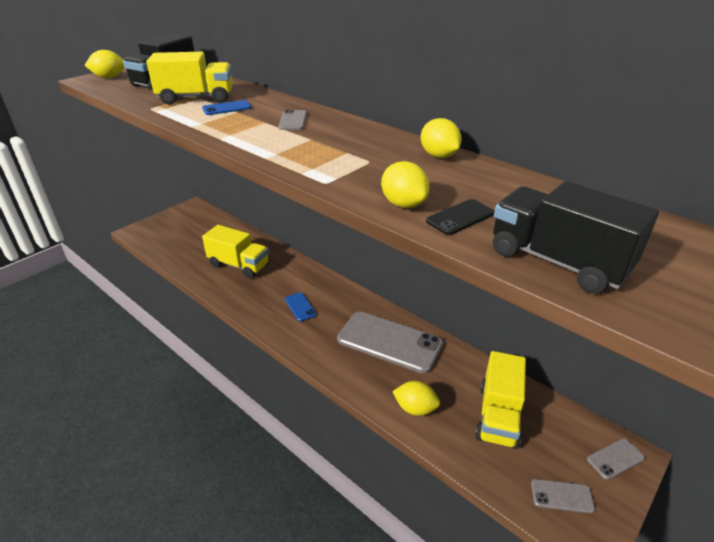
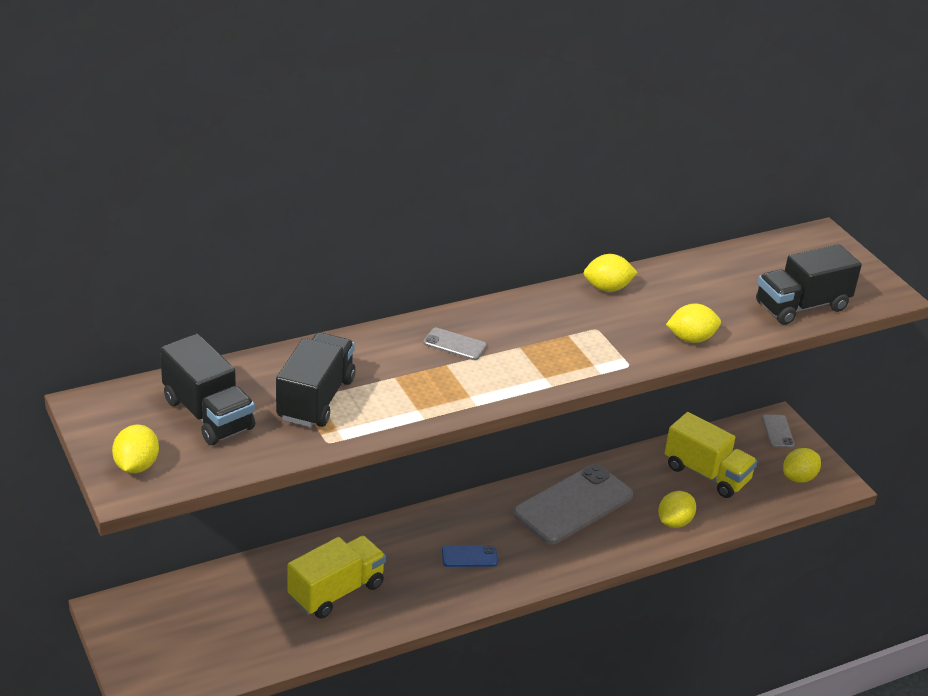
camera: 70 degrees left, 0 degrees up
yellow truck [146,52,233,105] -> black truck [276,332,355,427]
blue phone [202,100,251,115] -> none
black phone [426,199,494,235] -> none
grey phone [531,479,595,514] -> yellow lemon [783,448,821,483]

